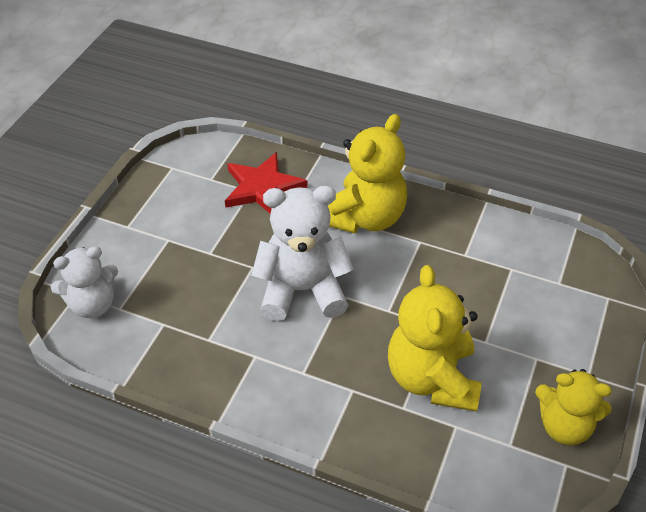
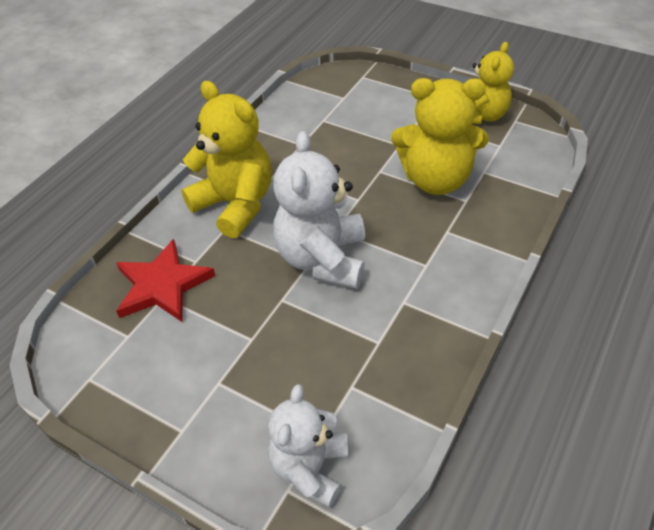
camera: 80 degrees left, 0 degrees up
white teddy bear [51,246,118,318] -> white teddy bear turned 150 degrees counterclockwise [268,384,348,507]

